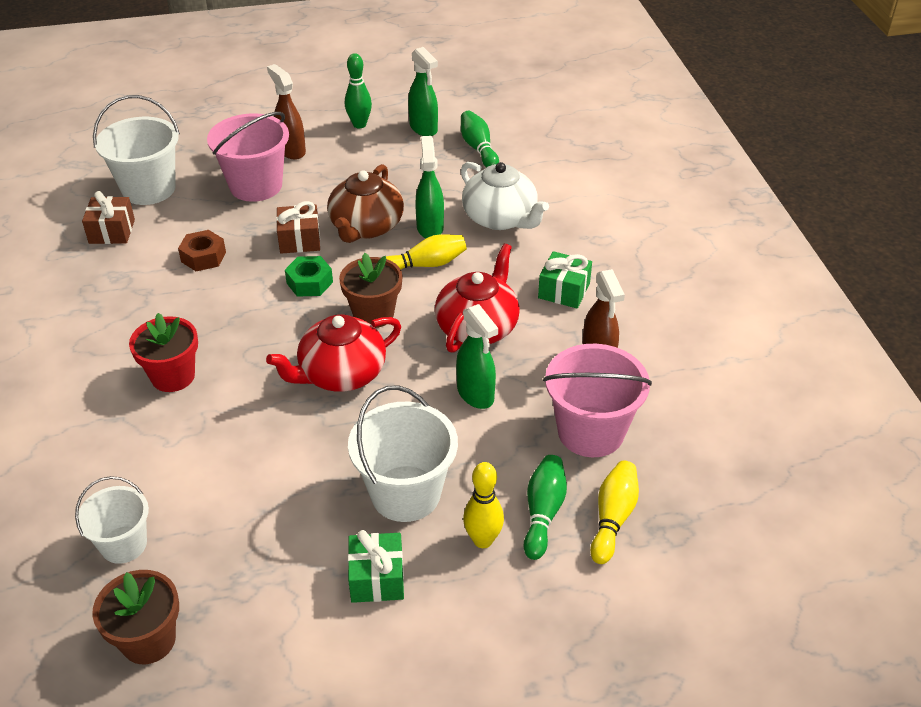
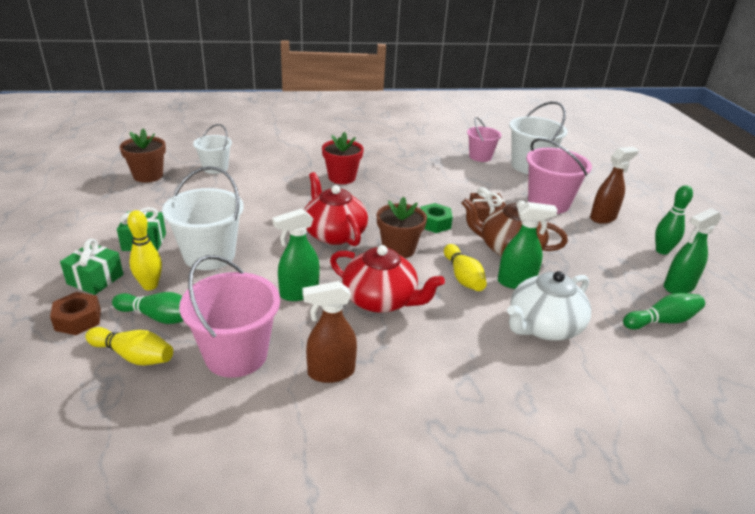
camera: 90 degrees right, 10 degrees down
brown gift [82,191,135,244] -> pink bucket [467,117,502,162]
brown nut [178,230,226,271] -> brown nut moved to [50,292,101,335]
green gift [538,251,592,308] -> green gift moved to [60,239,124,295]

